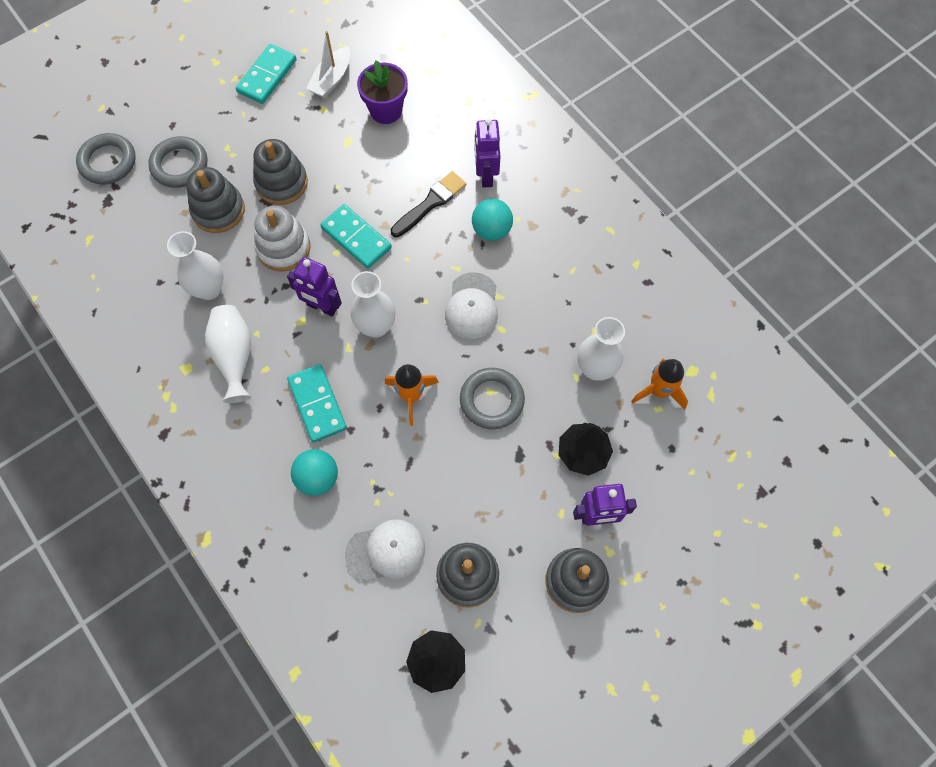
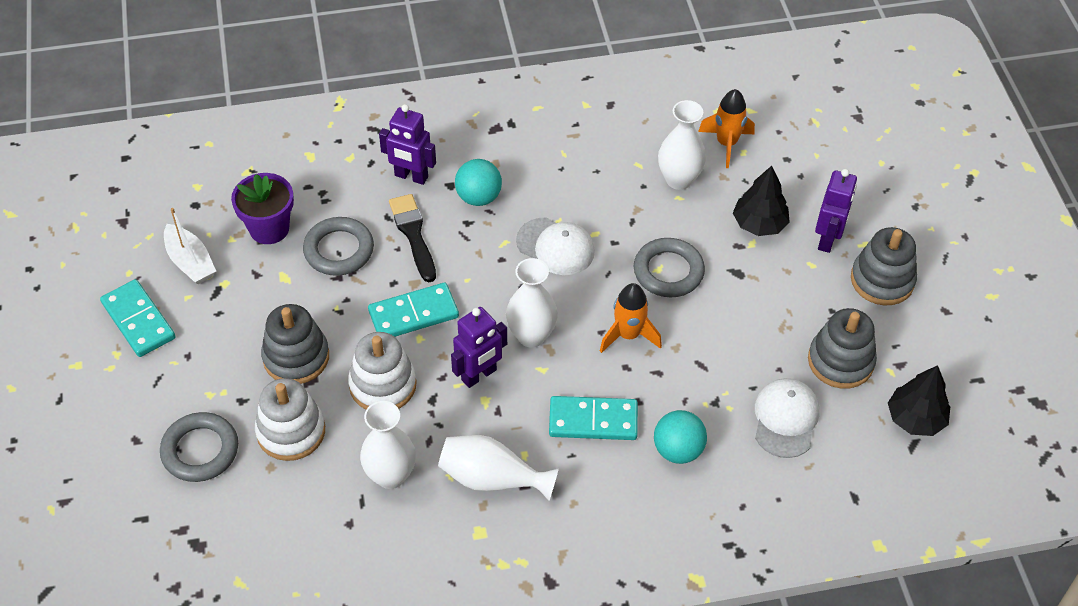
camera: 65 degrees left, 15 degrees down
grey ring [76,133,136,184] -> grey ring moved to [303,217,374,276]
grey stacking toy [186,167,245,233] -> white stacking toy [255,378,325,461]

